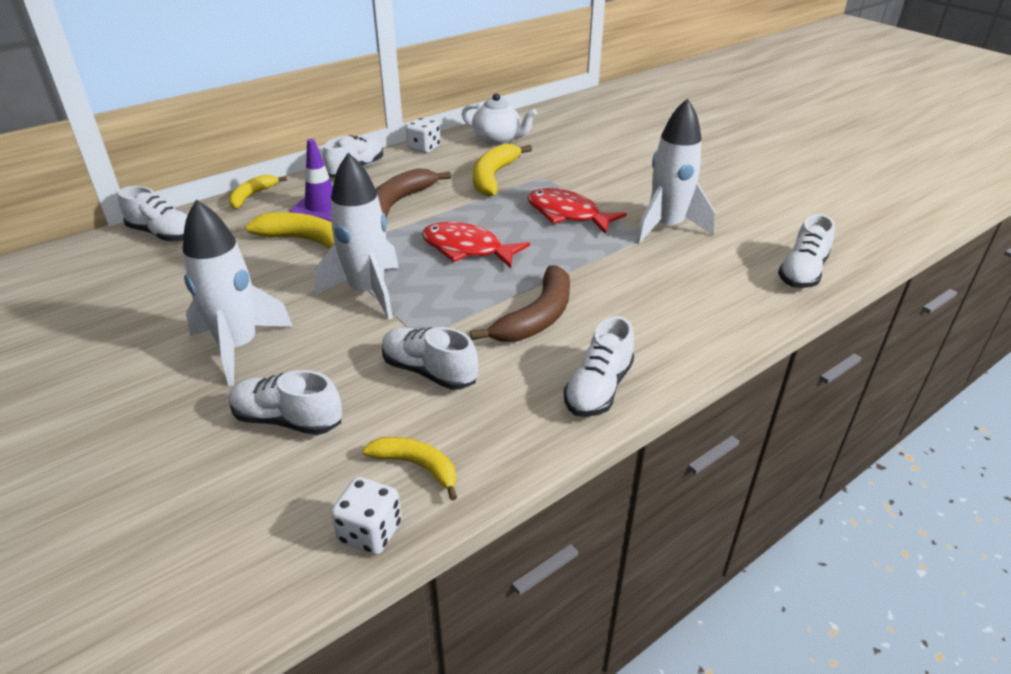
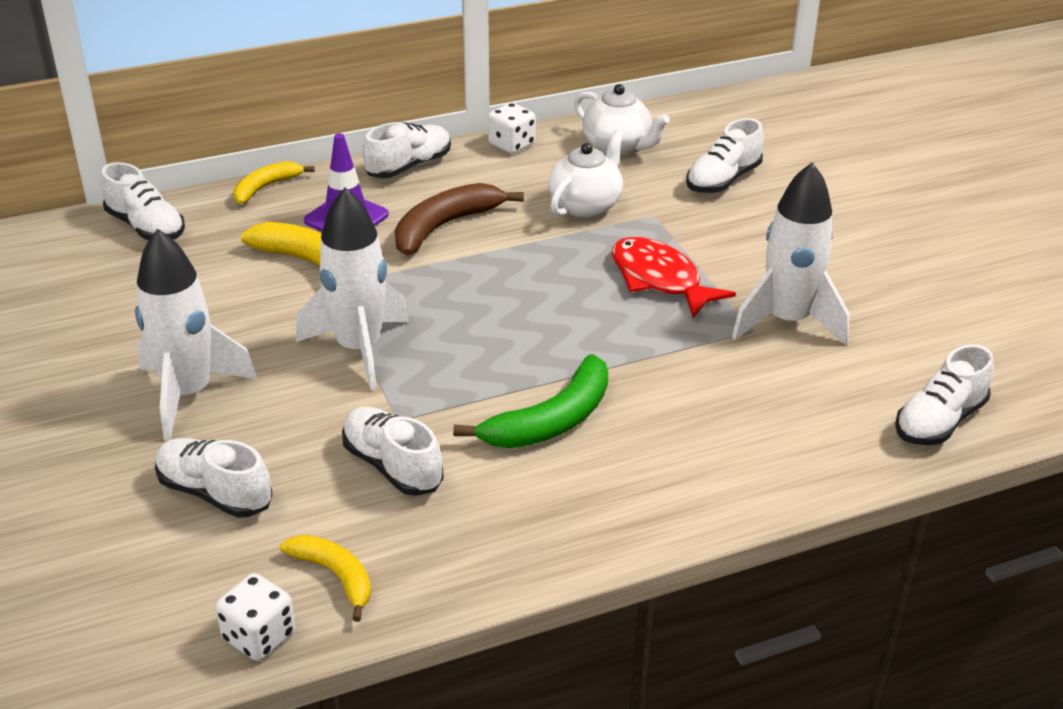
camera: 15 degrees right, 0 degrees up
red fish [422,222,530,268] -> none
brown banana [470,265,570,342] -> green banana [453,354,608,448]
yellow banana [473,144,532,197] -> white teapot [548,130,624,218]
white shoe [564,316,634,417] -> white shoe moved to [686,118,763,193]

